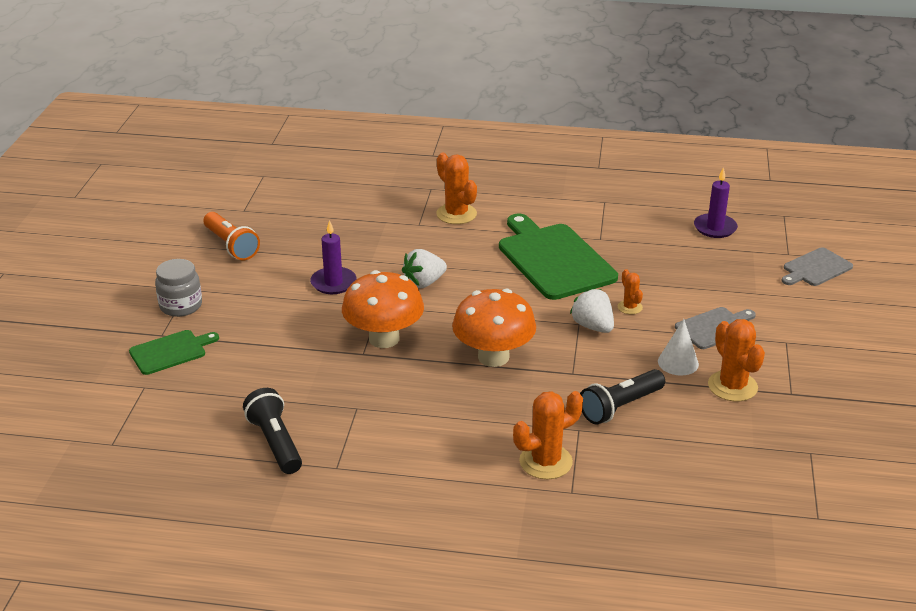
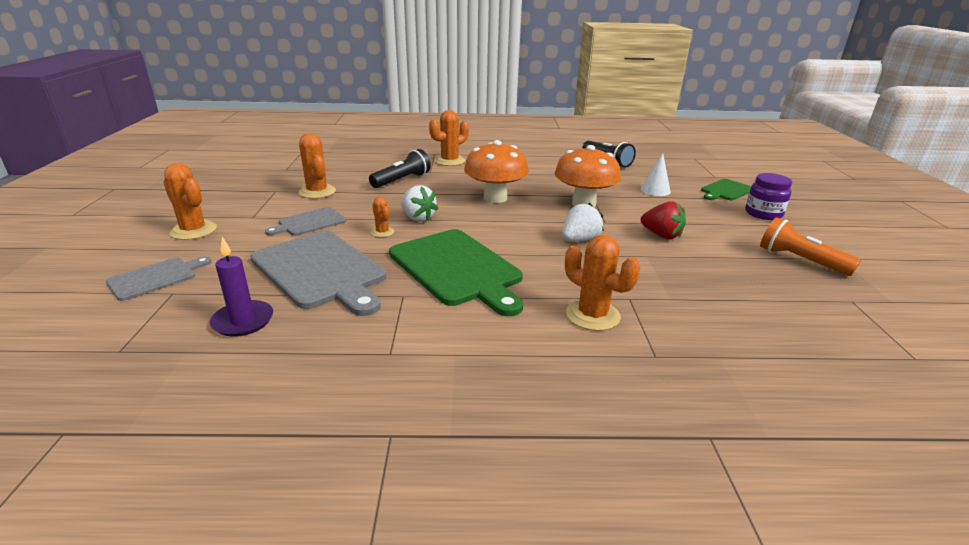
camera: 170 degrees right, 5 degrees down
grey jar [155,259,202,317] -> purple jar [745,173,792,220]
purple candle [310,220,357,294] -> red strawberry [641,201,686,239]
white cone [658,319,699,376] -> white cone moved to [641,153,671,196]
none -> orange cactus [164,163,217,240]
none -> grey cutting board [251,231,386,316]

